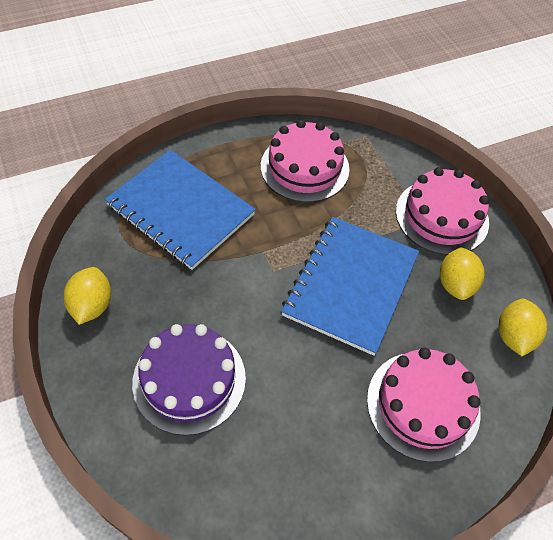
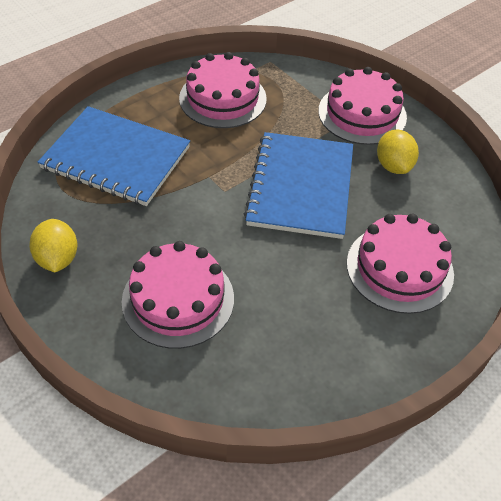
camera: 15 degrees left, 5 degrees down
purple cake [132,324,246,435] -> pink cake [122,241,234,349]
yellow lemon [498,299,547,356] -> none

